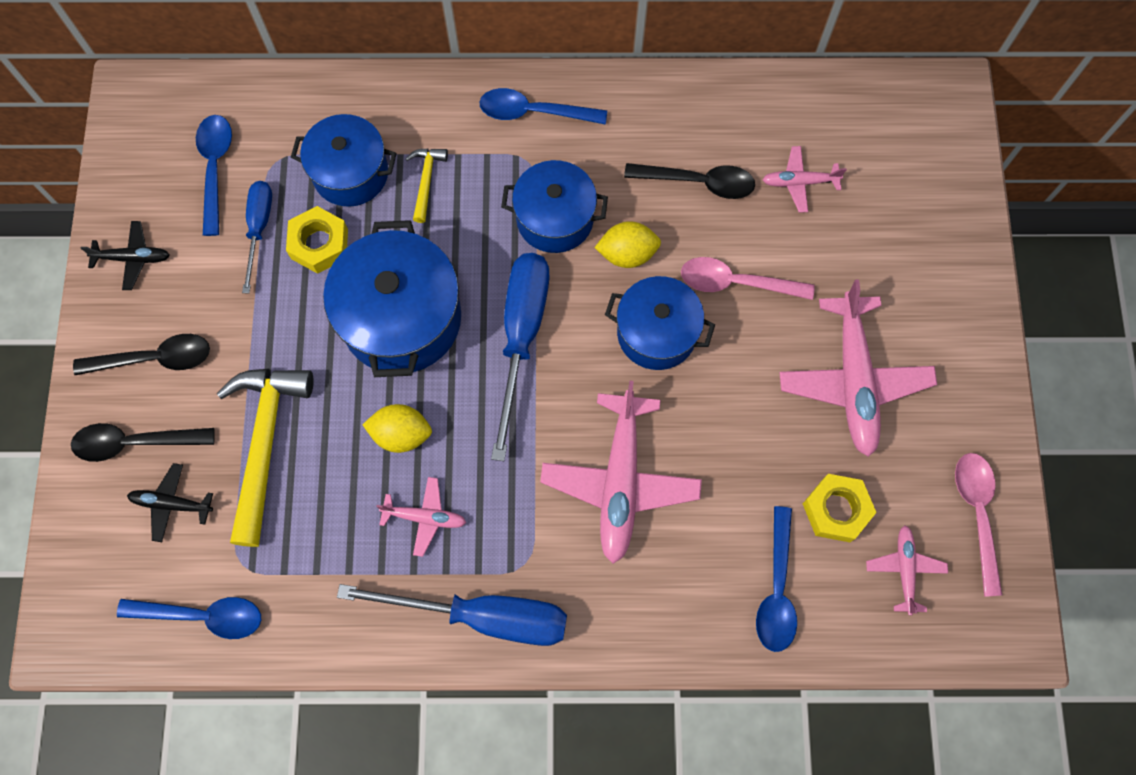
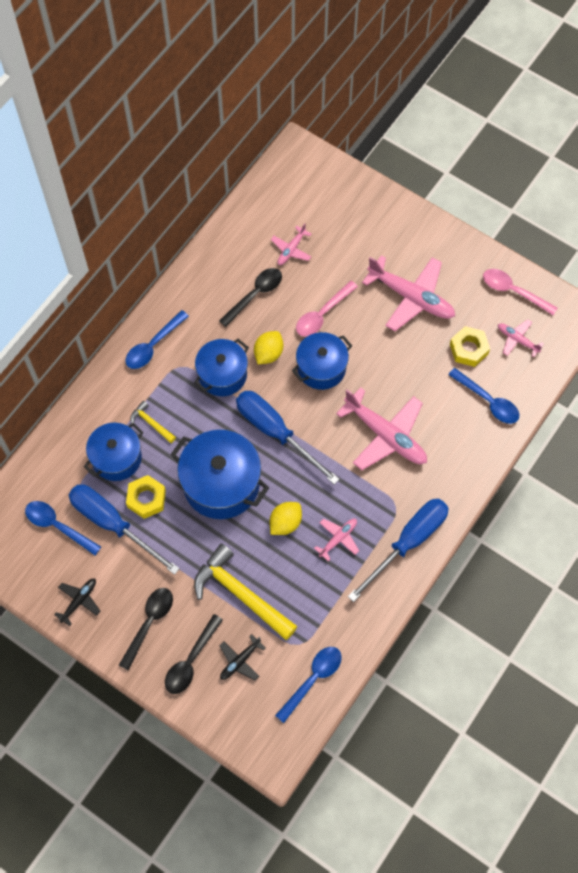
camera: 55 degrees left, 5 degrees down
blue screwdriver [242,181,272,294] -> blue screwdriver [69,484,180,575], size x1.73

